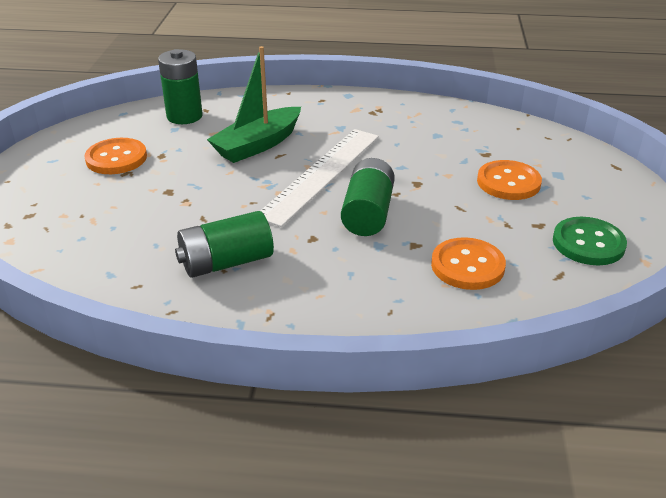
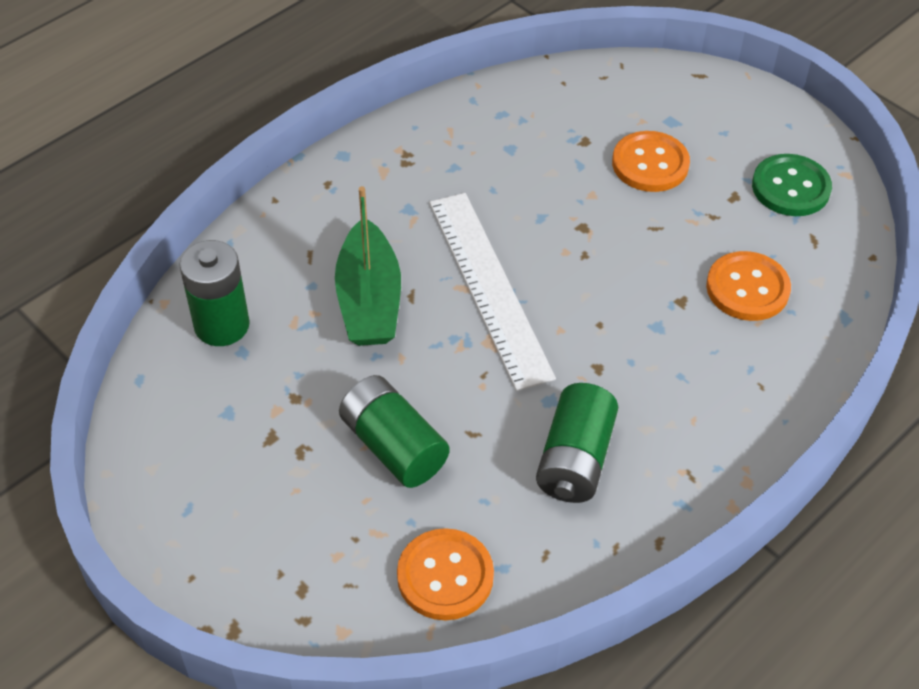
camera: 50 degrees left, 15 degrees up
orange button [84,138,147,174] -> orange button moved to [397,528,494,620]
green battery [341,158,395,236] -> green battery moved to [339,375,450,488]

